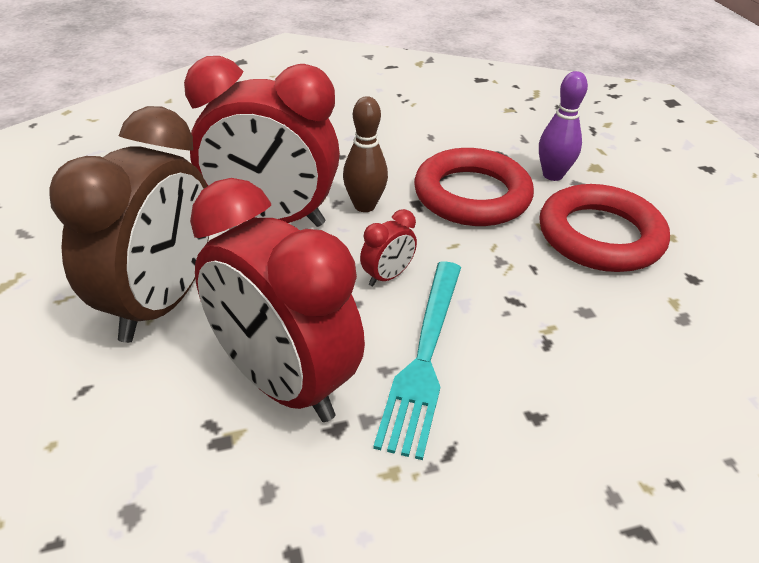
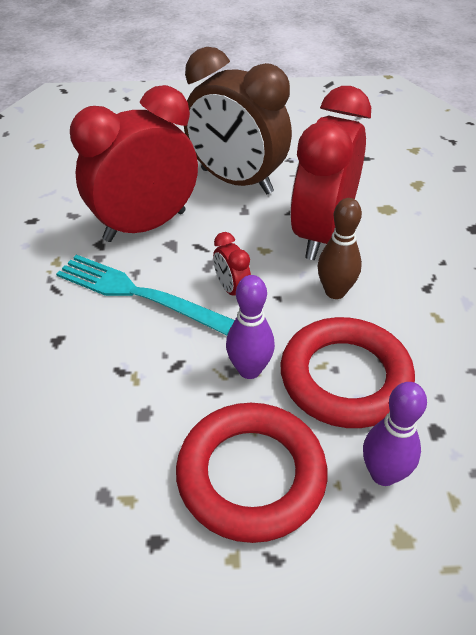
camera: 105 degrees right, 5 degrees up
none -> purple bowling pin [226,275,275,379]

